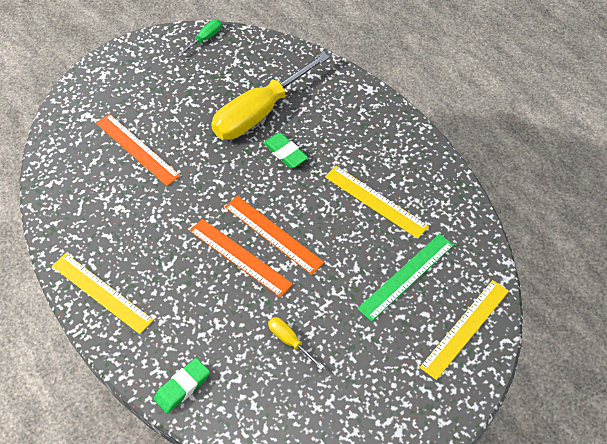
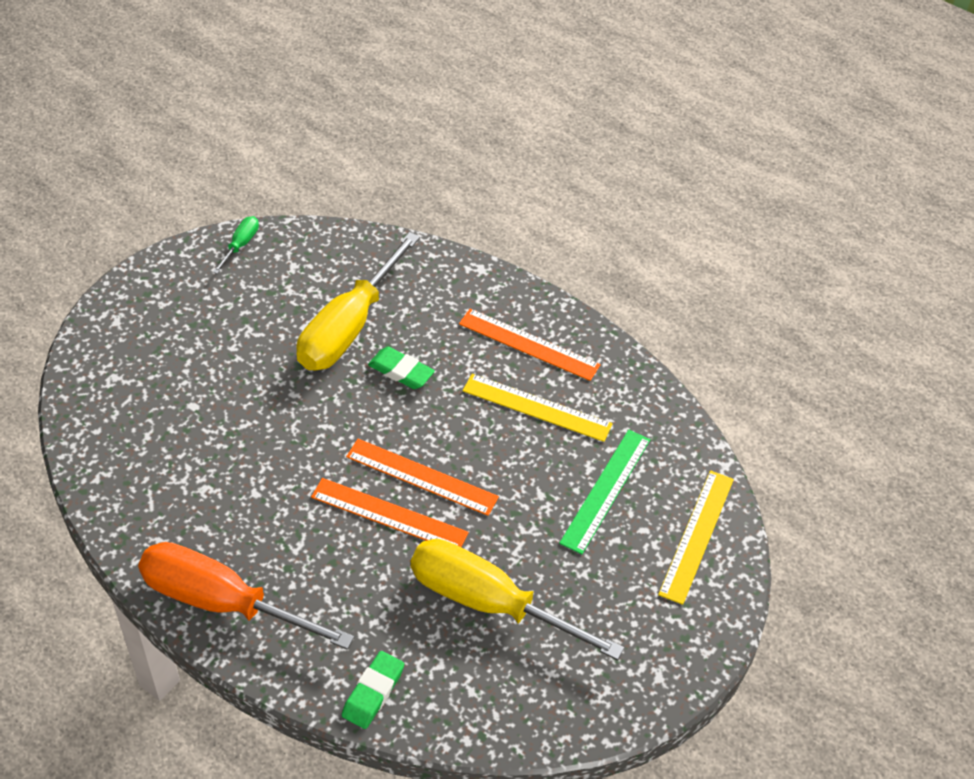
camera: 20 degrees left, 5 degrees down
yellow ruler [52,253,153,334] -> orange screwdriver [138,542,354,649]
orange ruler [96,114,180,186] -> orange ruler moved to [459,309,601,381]
yellow screwdriver [268,317,324,370] -> yellow screwdriver [411,539,624,660], size x2.39

